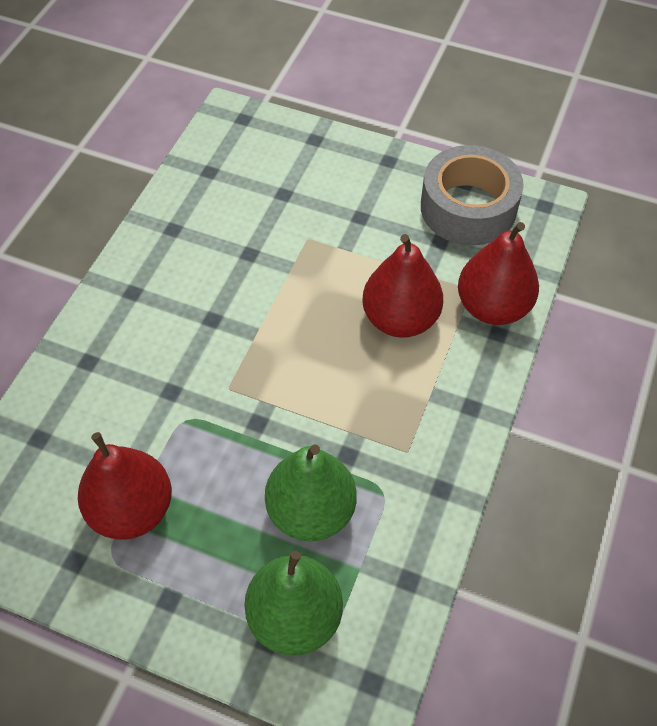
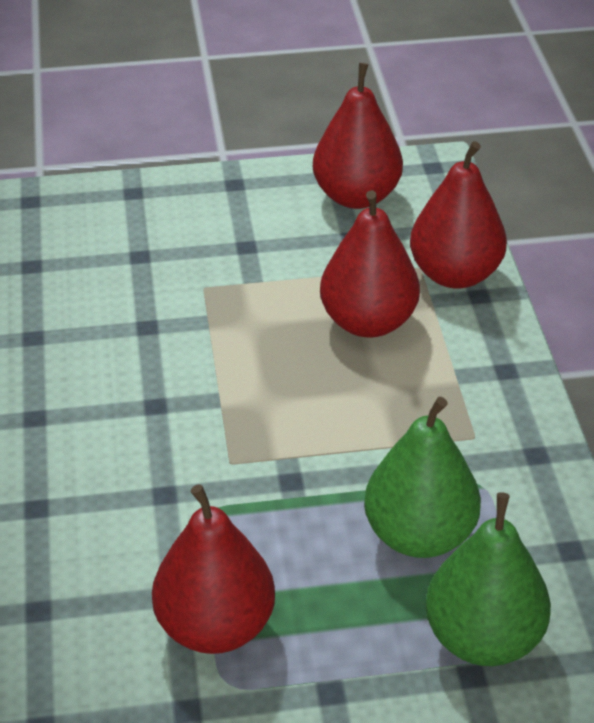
camera: 30 degrees left, 15 degrees down
grey tape [421,145,524,245] -> red pear [313,63,403,209]

